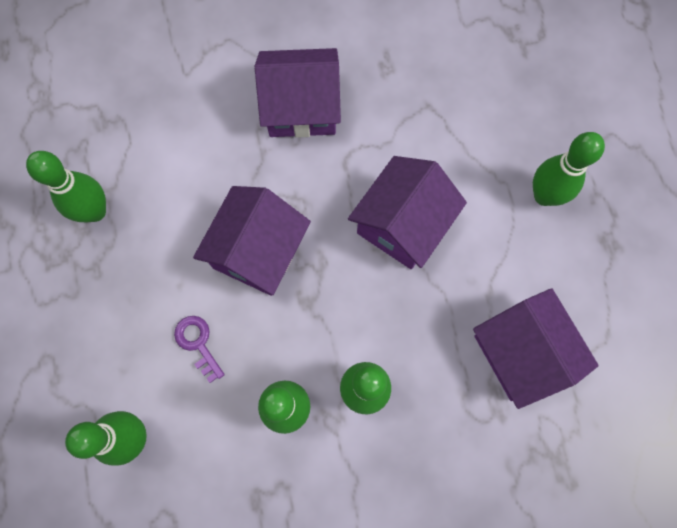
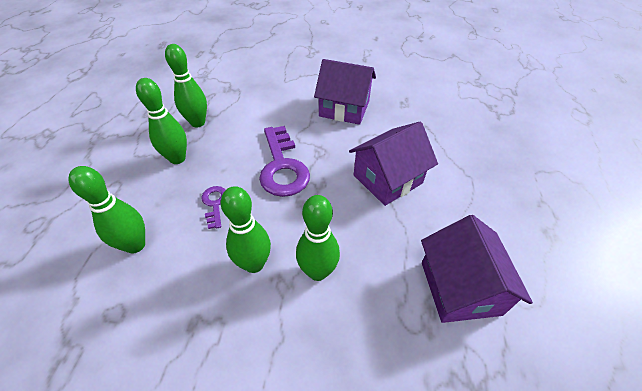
camera: 20 degrees right, 25 degrees down
purple house [193,186,311,296] -> purple key [259,126,310,197]
green bowling pin [533,132,605,206] -> green bowling pin moved to [136,78,187,164]

